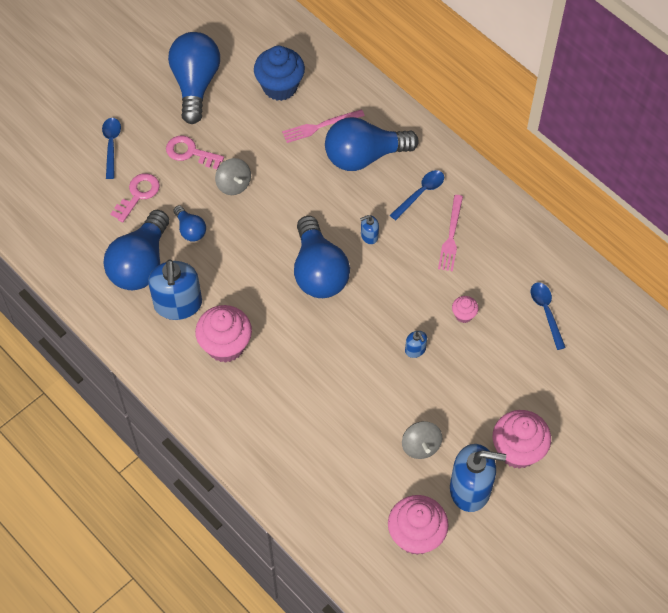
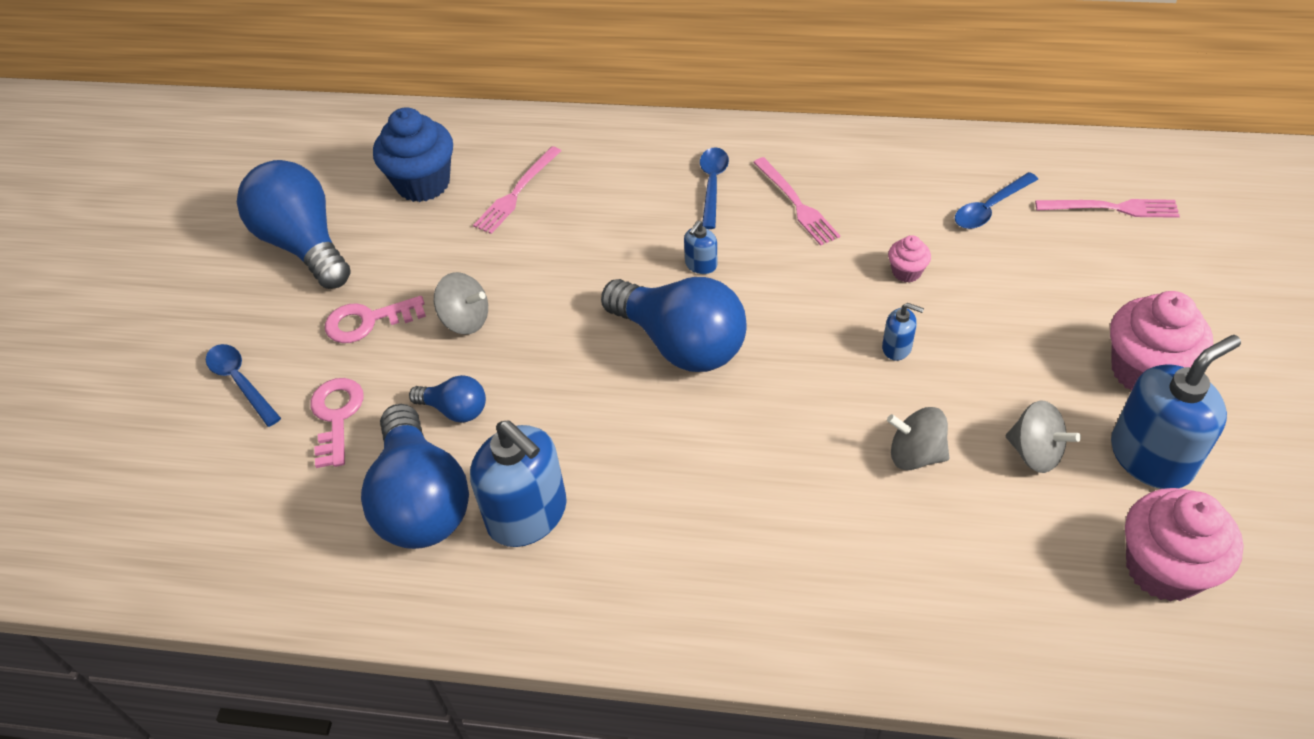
camera: 35 degrees left, 10 degrees down
pink cupcake [195,305,252,363] -> none
blue light bulb [325,117,419,171] -> none
blue spoon [531,282,566,350] -> blue spoon turned 75 degrees counterclockwise [955,172,1038,229]
none -> grey spinning top [887,407,949,470]
none -> pink fork [1035,199,1180,218]

